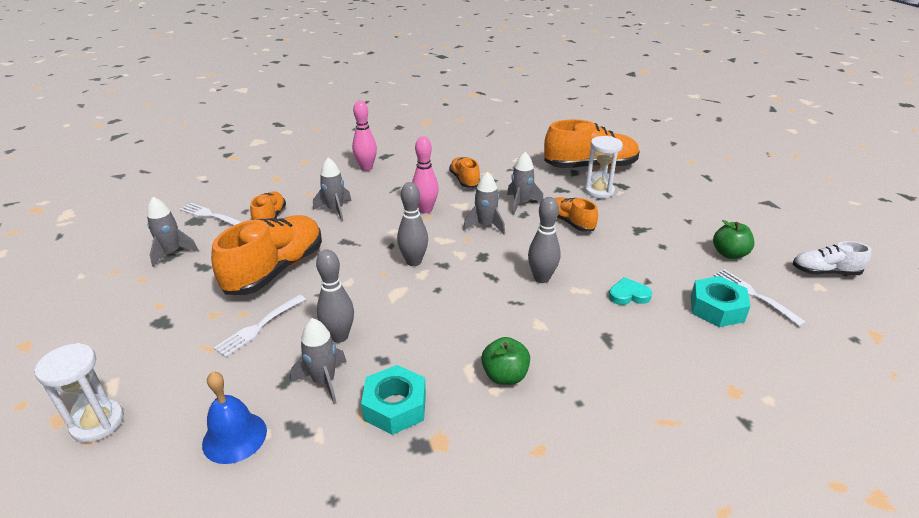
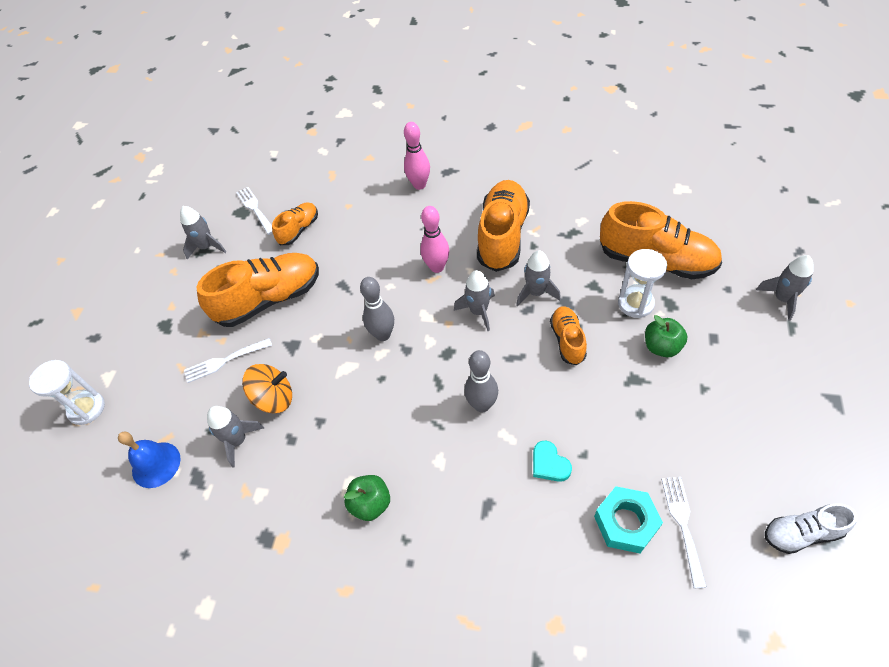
camera: 35 degrees right, 20 degrees up
grey rocket [313,158,352,221] -> grey rocket moved to [756,255,813,321]
grey bowling pin [316,250,354,343] -> orange spinning top [242,364,292,414]
turquoise nut [361,365,426,435] -> none
orange shoe [449,157,480,188] -> orange shoe [477,180,530,272], size x1.87
turquoise heart [609,277,652,305] -> turquoise heart turned 150 degrees counterclockwise [533,441,572,482]
green apple [713,220,754,259] -> green apple moved to [645,315,687,357]
white shoe [793,241,871,275] -> white shoe turned 45 degrees counterclockwise [765,503,858,554]

